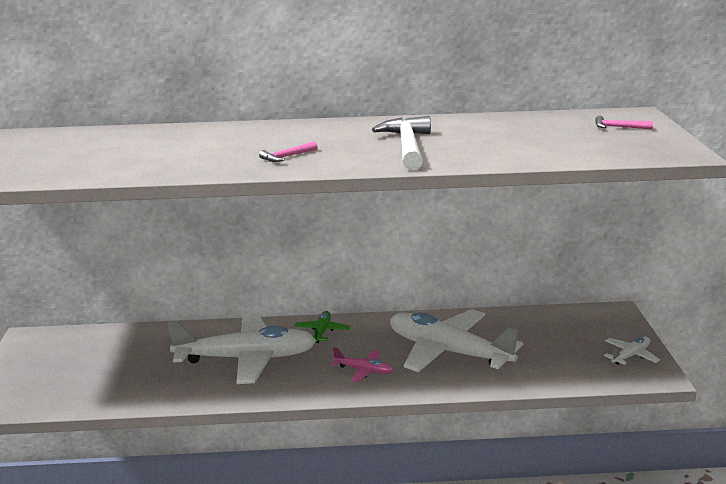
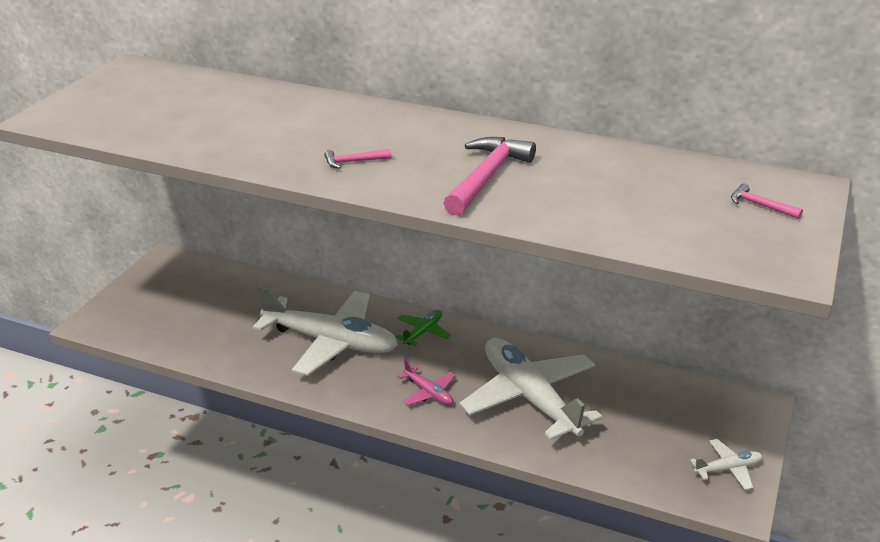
camera: 25 degrees right, 10 degrees up
white hammer [372,116,431,170] -> pink hammer [444,137,536,216]

